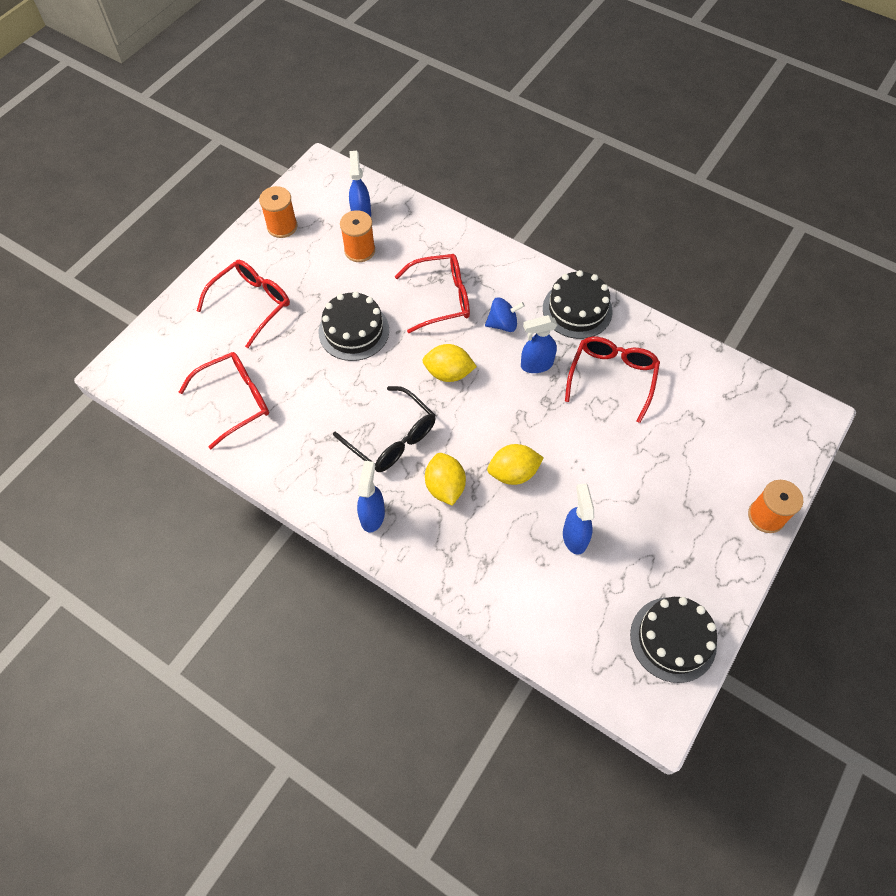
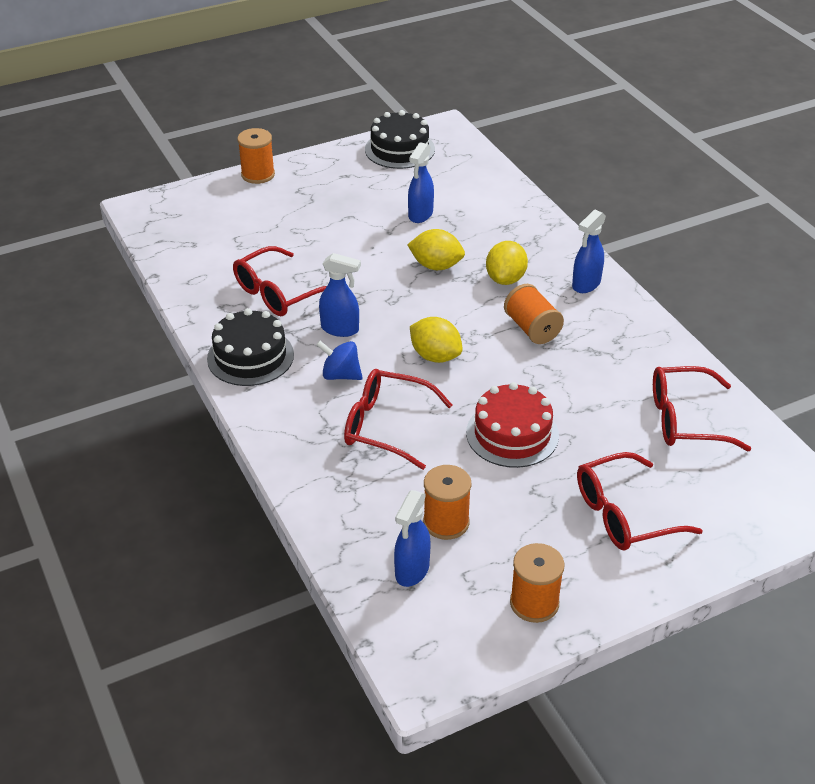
camera: 150 degrees left, 20 degrees down
black cake [319,291,389,361] -> red cake [466,382,559,468]
black glasses [333,386,436,472] -> orange spool [504,284,564,344]

